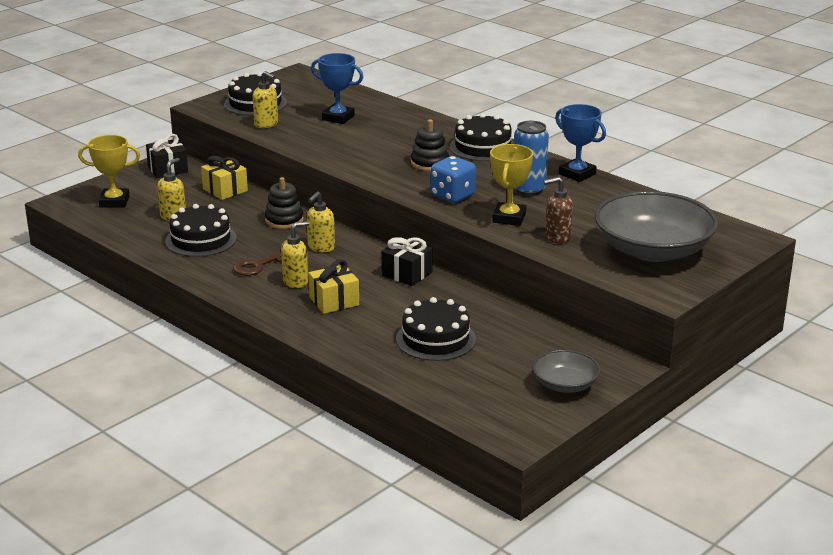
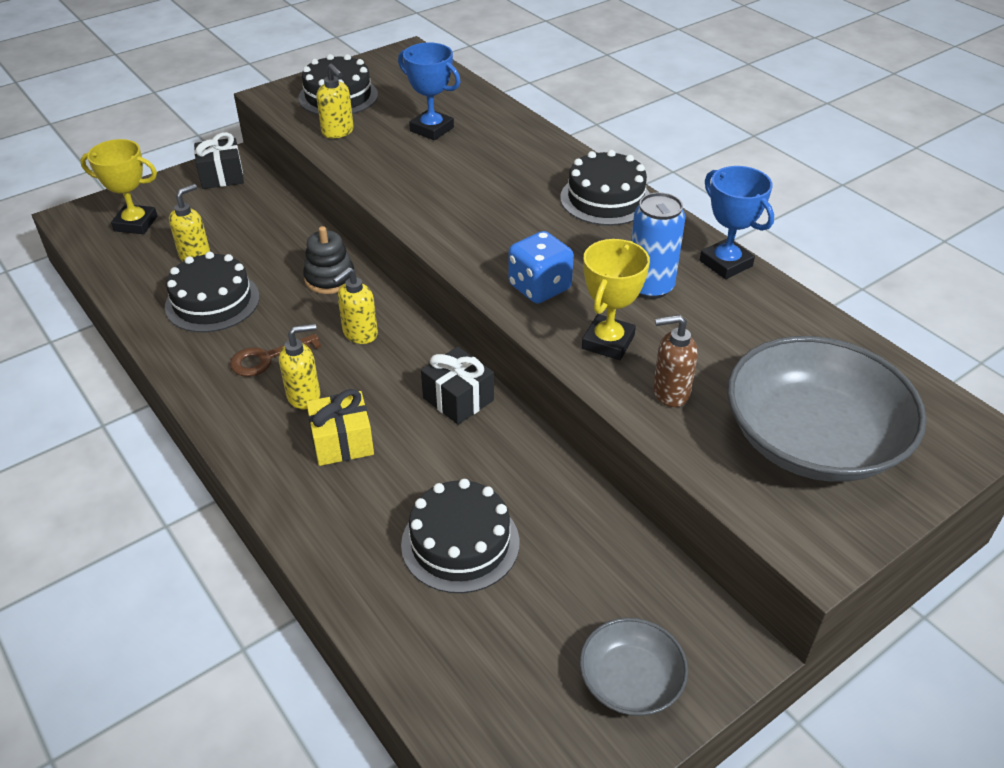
camera: 10 degrees right, 15 degrees up
yellow gift [201,156,248,200] -> none
black stacking toy [411,119,449,171] -> none

